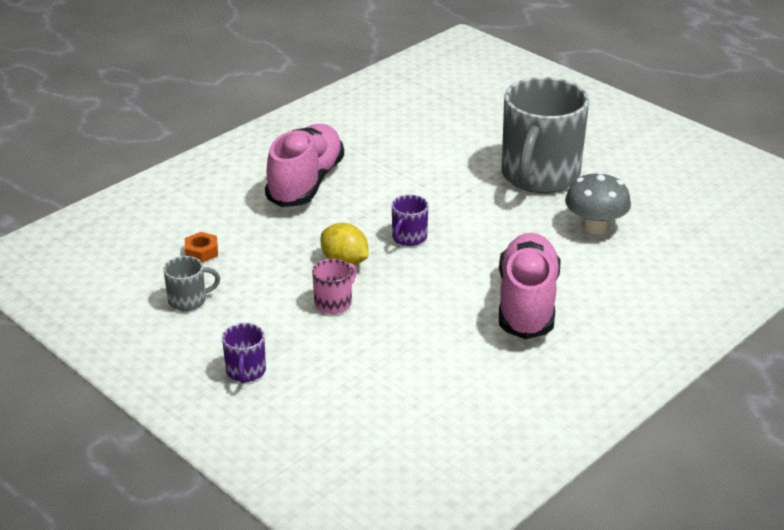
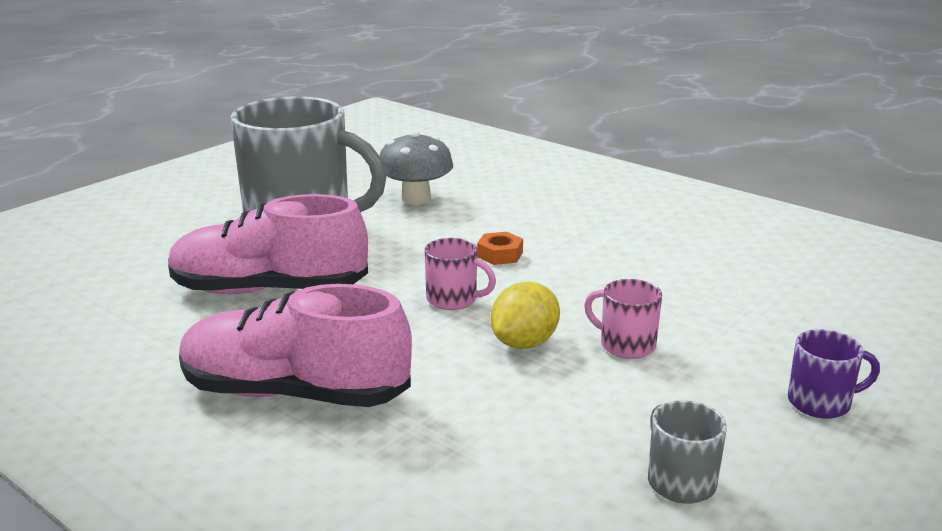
camera: 95 degrees left, 10 degrees down
orange nut [185,232,218,263] -> orange nut moved to [477,232,523,265]
purple mug [392,195,428,246] -> pink mug [424,238,496,310]
pink shoe [499,233,561,339] -> pink shoe moved to [168,194,368,294]

